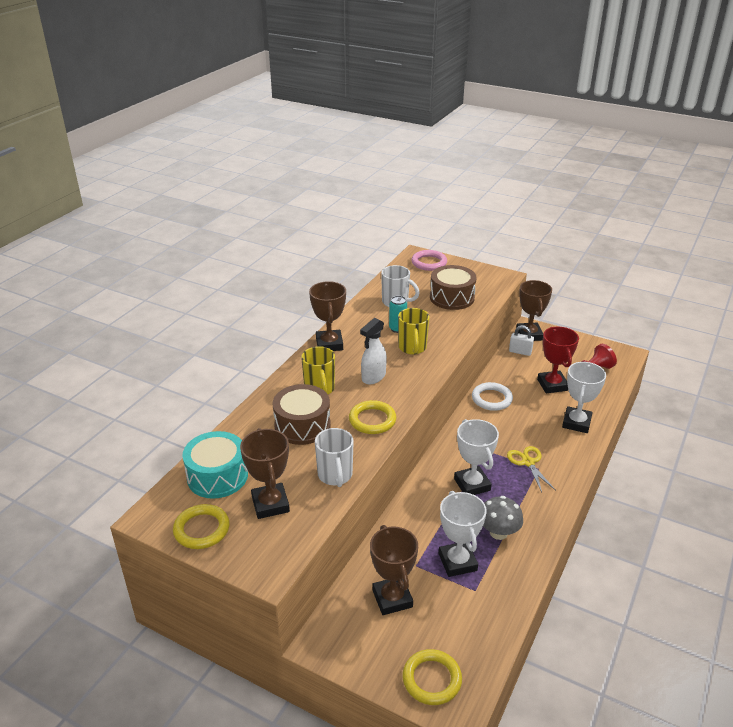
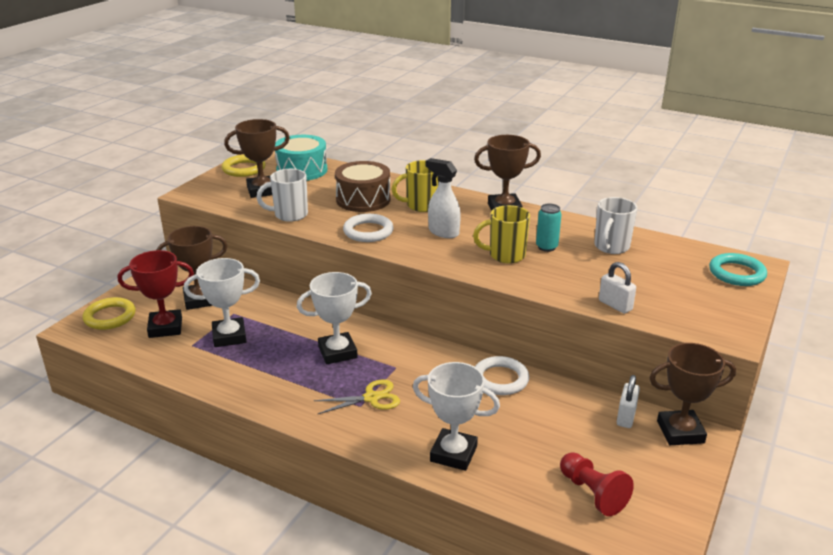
camera: 90 degrees right, 5 degrees down
yellow ring [349,400,396,434] -> white ring [343,214,393,242]
pink ring [411,250,447,271] -> turquoise ring [709,253,767,286]
brown drum [430,265,477,310] -> none
grey mushroom [483,496,523,540] -> none
red trophy [537,327,579,393] -> red trophy moved to [118,250,194,338]
none -> white padlock [599,262,636,314]

